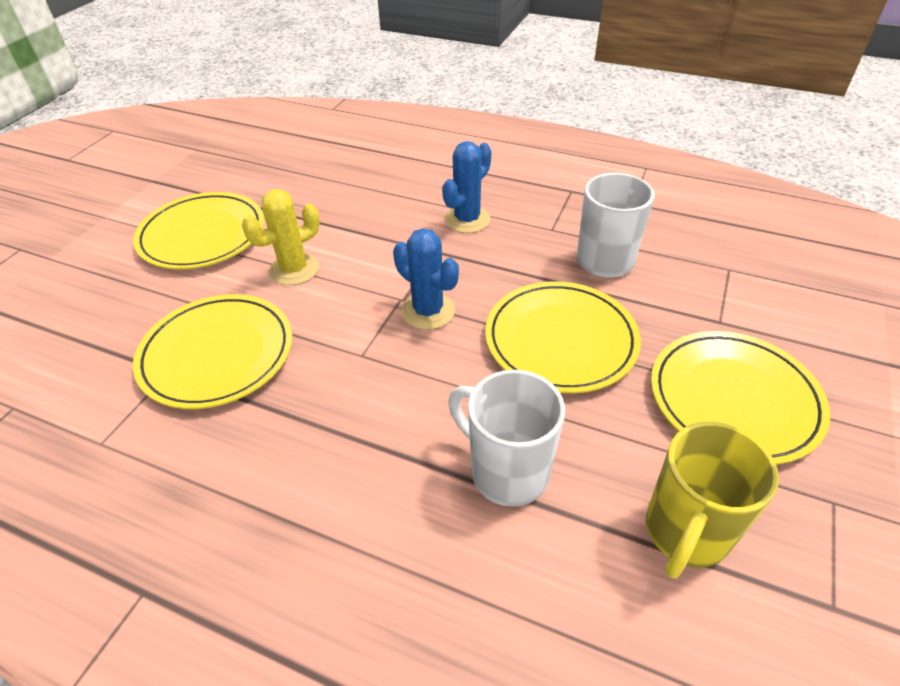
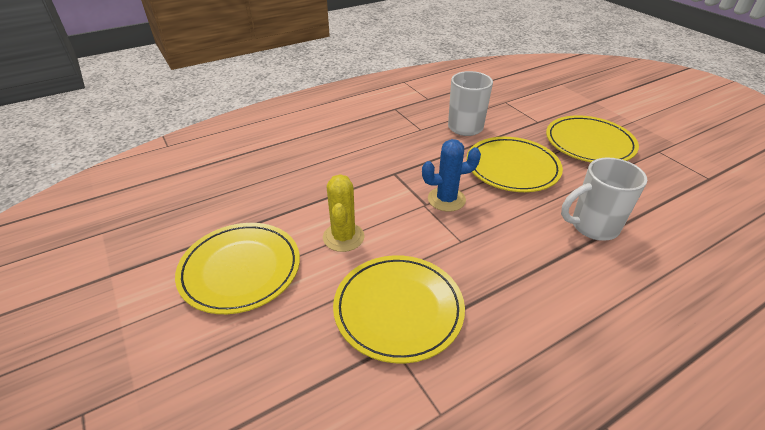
camera: 55 degrees left, 5 degrees down
blue cactus [442,141,492,233] -> none
yellow mug [646,422,779,579] -> none

